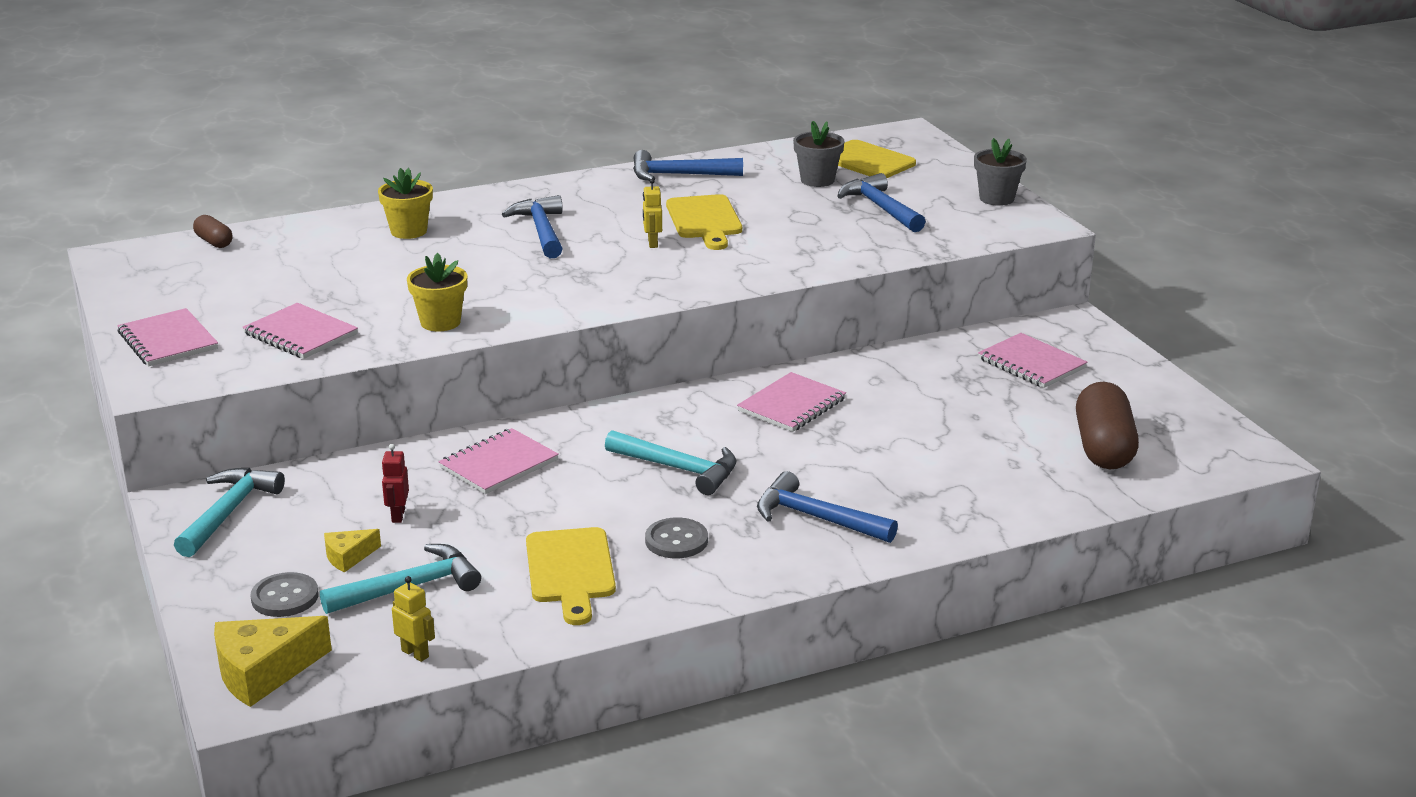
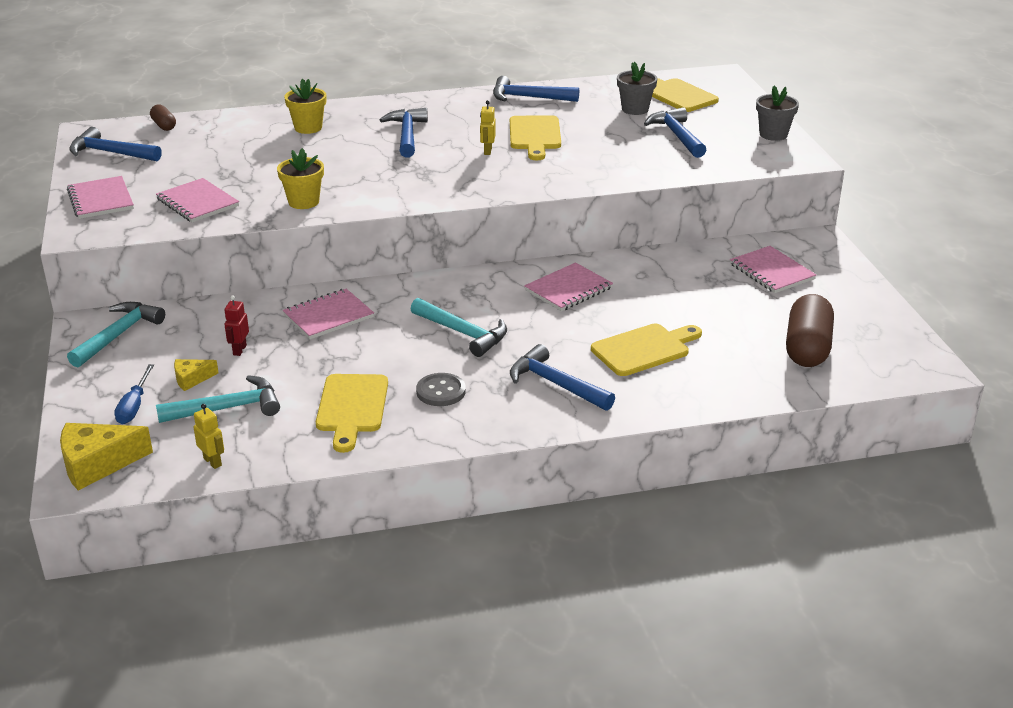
camera: 10 degrees right, 5 degrees up
grey button [250,572,318,617] -> blue screwdriver [114,364,154,424]
none -> blue hammer [69,127,162,161]
none -> yellow cutting board [591,324,702,376]

